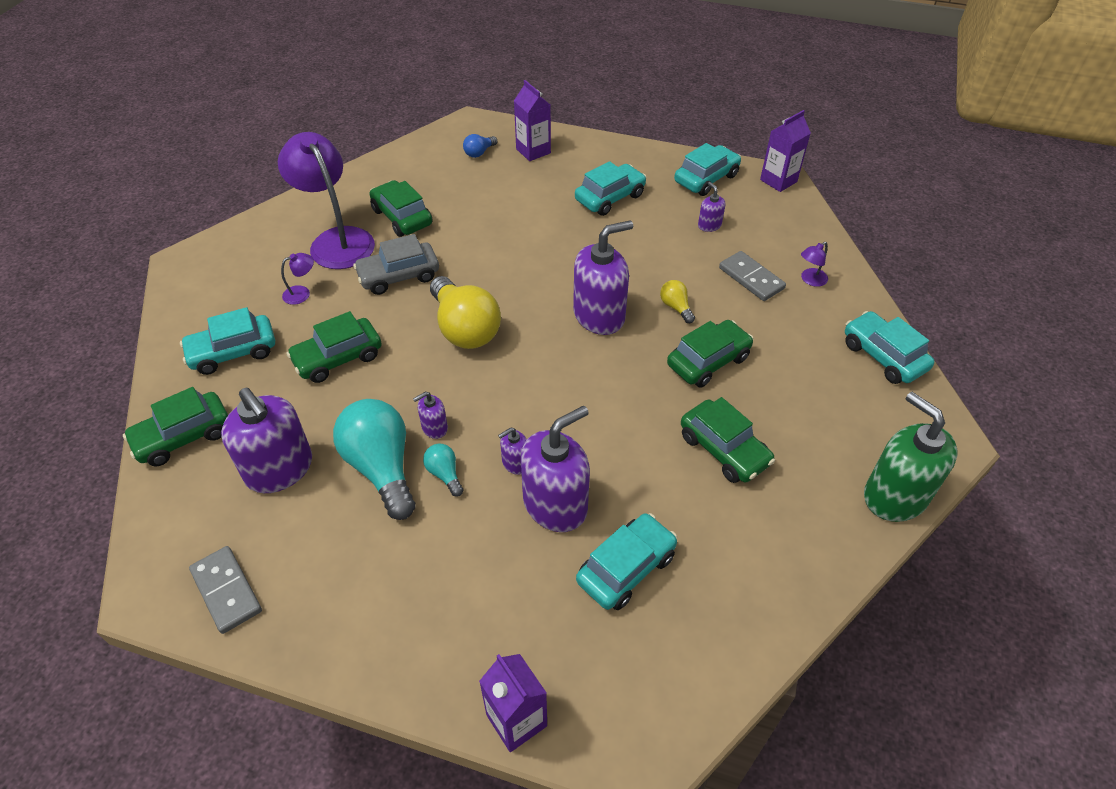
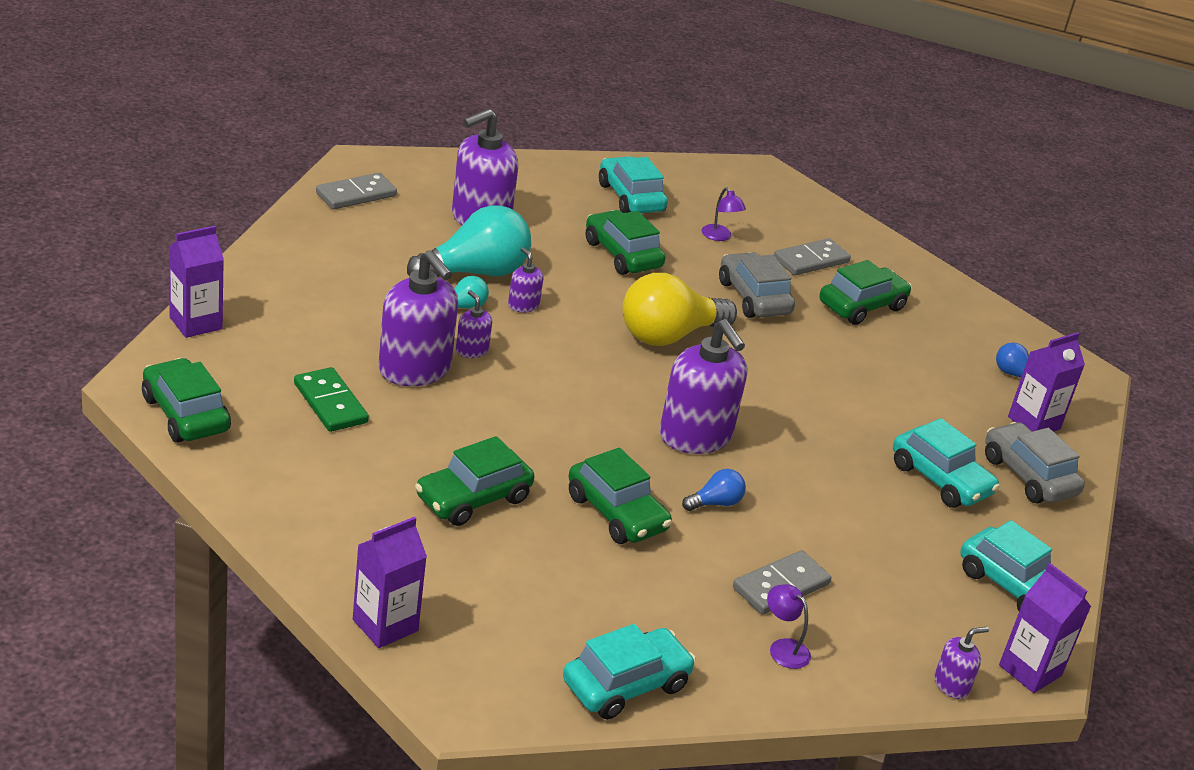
camera: 85 degrees right, 15 degrees down
green car [123,387,228,466] -> green car moved to [142,358,231,443]
purple lamp [278,132,375,269] -> grey domino [774,238,851,275]
turquoise car [576,513,677,610] -> green domino [294,367,369,432]
yellow light bulb [660,280,695,323] -> blue light bulb [682,469,746,511]
purple soap dispenser [698,182,726,232] -> purple soap dispenser moved to [934,627,989,699]
green soap dispenser [864,392,958,522] -> purple carton [353,517,427,648]
none -> grey car [985,422,1085,504]

